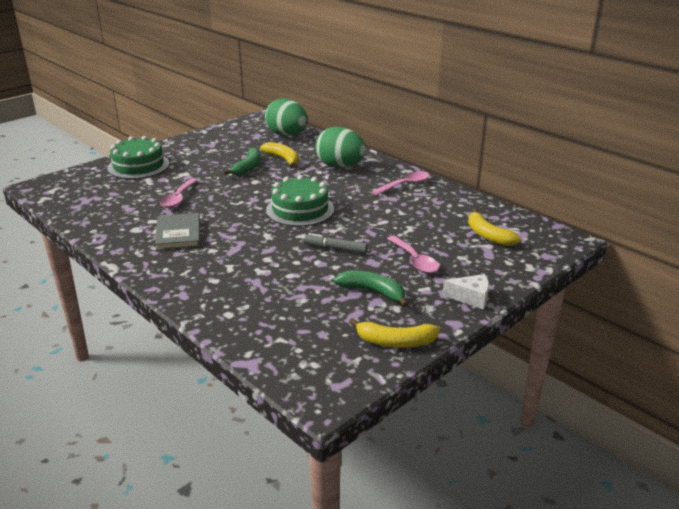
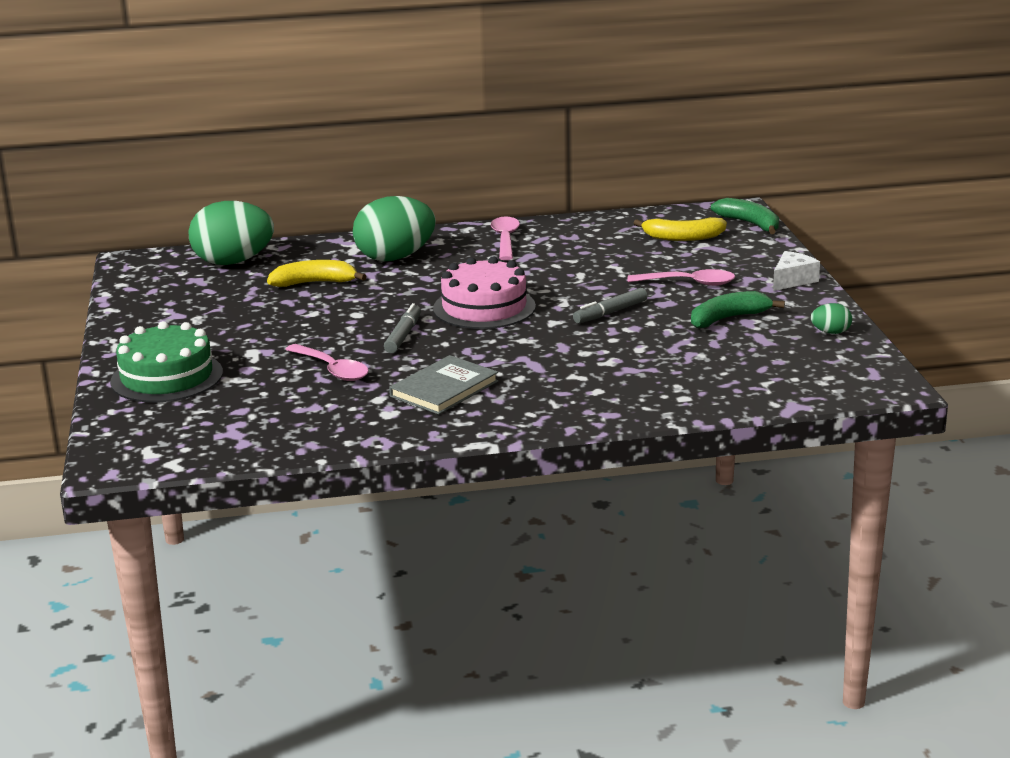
camera: 55 degrees left, 5 degrees down
grey book [155,213,200,250] -> grey book turned 75 degrees counterclockwise [389,355,498,415]
green banana [223,148,261,176] -> green banana moved to [711,198,779,234]
green cake [266,175,334,226] -> pink cake [433,256,536,329]
yellow banana [349,318,440,348] -> green egg [811,303,852,334]
none -> grey marker [384,303,421,353]

